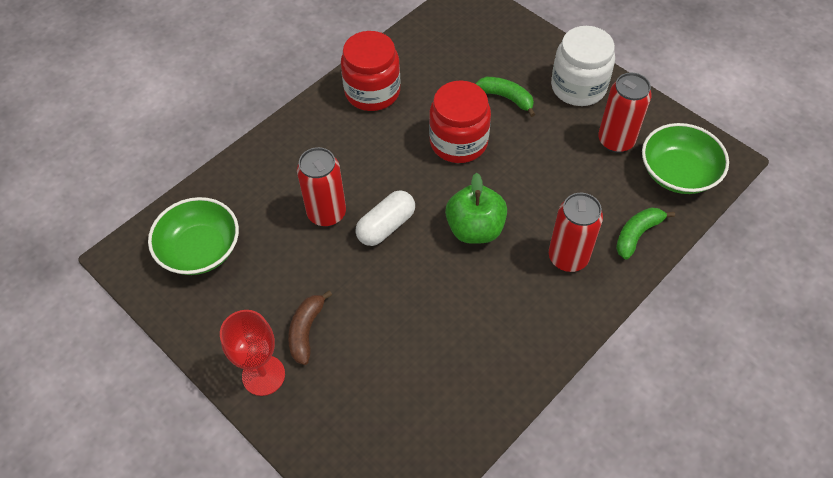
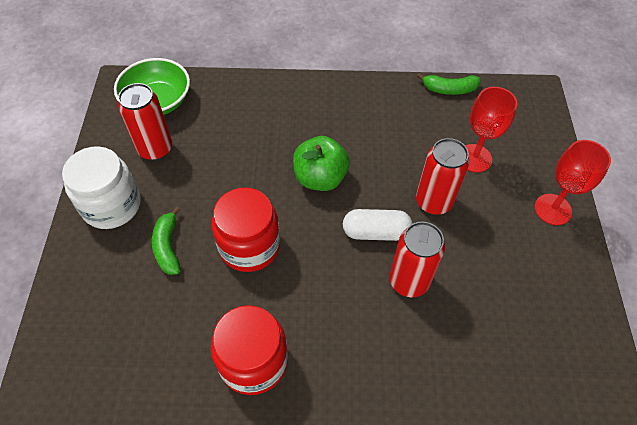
camera: 135 degrees left, 0 degrees up
green bowl [148,197,239,275] -> none
brown banana [288,290,332,365] -> none
red can [549,193,603,272] -> red can moved to [416,138,469,215]
green banana [616,208,675,260] -> green banana moved to [417,73,481,95]
none -> red goblet [465,87,518,172]

